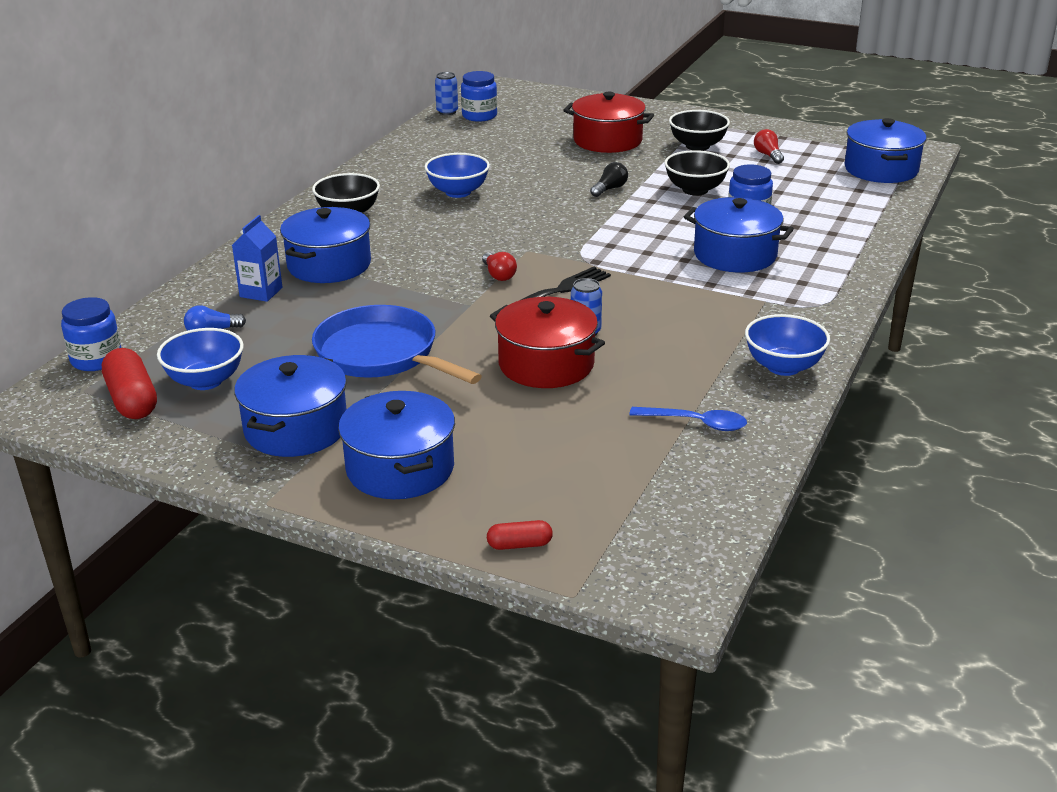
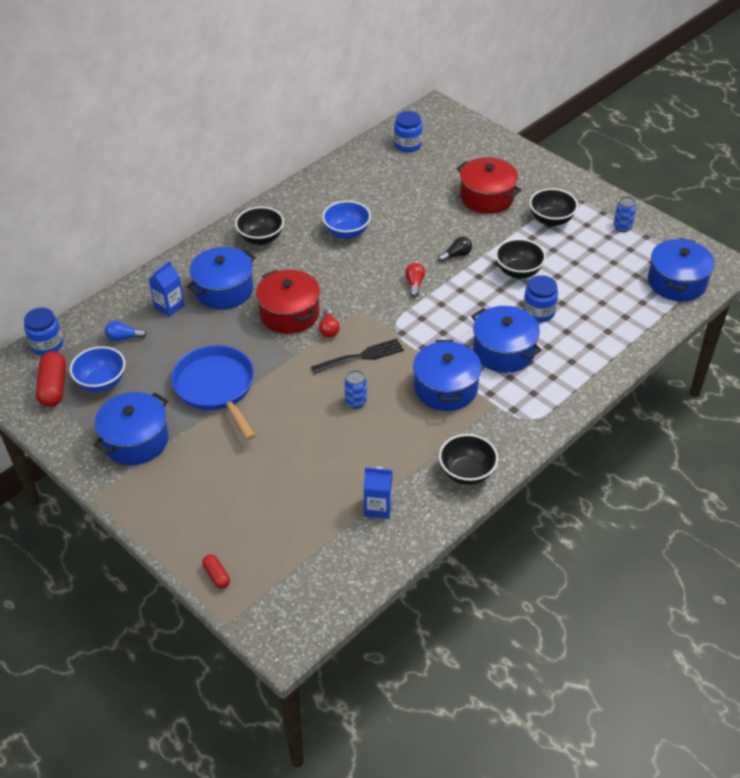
camera: 20 degrees right, 15 degrees up
blue pot [338,391,455,499] -> blue pot moved to [413,340,481,411]
blue can [435,72,458,115] -> blue can moved to [614,197,636,232]
red capsule [487,520,553,550] -> red capsule turned 45 degrees clockwise [202,555,230,589]
red pot [490,297,605,388] -> red pot moved to [256,270,320,334]
blue spoon [629,407,747,431] -> blue carton [364,467,392,519]
blue bowl [745,314,830,376] -> black bowl [439,434,498,485]
red light bulb [754,129,784,164] -> red light bulb moved to [405,263,425,298]

